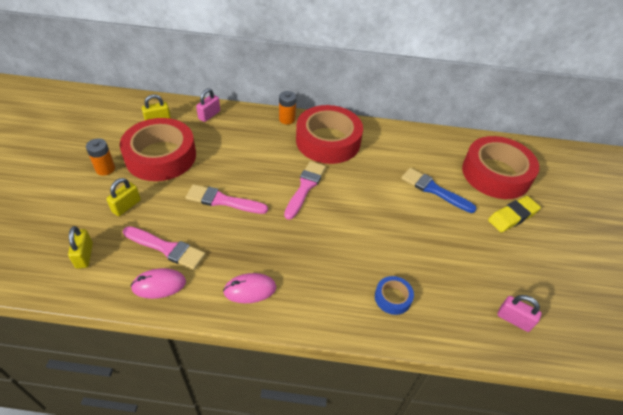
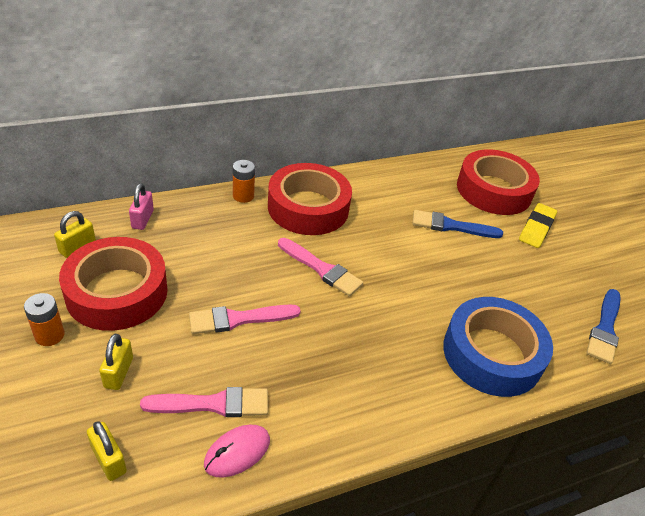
camera: 30 degrees left, 5 degrees down
pink mouse [223,273,276,303] -> none
pink brush [284,161,326,220] -> pink brush turned 135 degrees clockwise [278,238,363,296]
blue tape [375,276,414,315] -> blue tape [443,297,553,397], size x2.31
pink padlock [497,295,542,332] -> blue brush [586,289,621,364]

